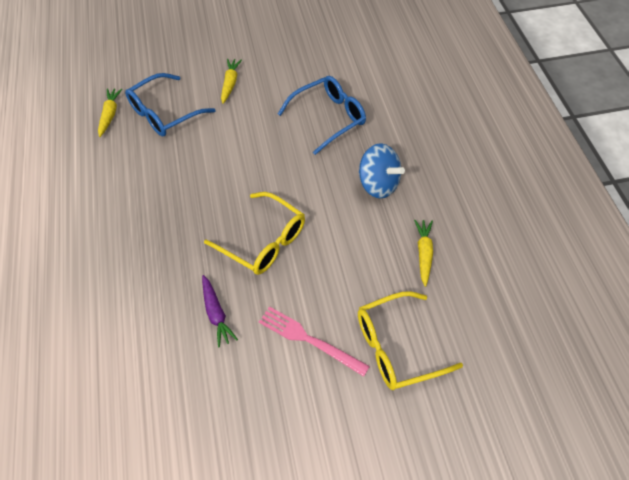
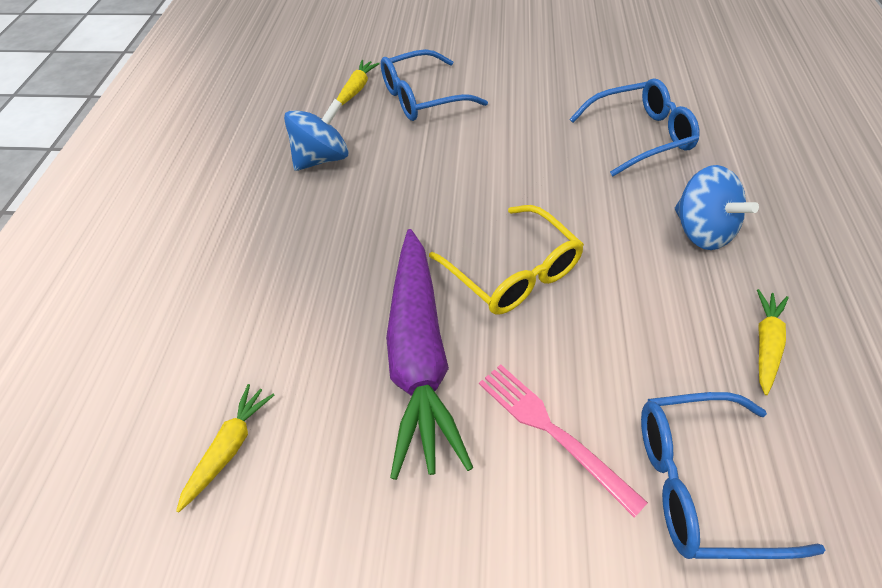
camera: 20 degrees right, 5 degrees down
purple carrot [202,275,238,347] -> purple carrot [386,229,473,480], size x2.27
yellow carrot [221,59,242,104] -> yellow carrot moved to [176,384,274,512]
yellow glasses [358,291,463,390] -> blue glasses [641,392,826,559]
none -> blue spinning top [284,99,349,171]

